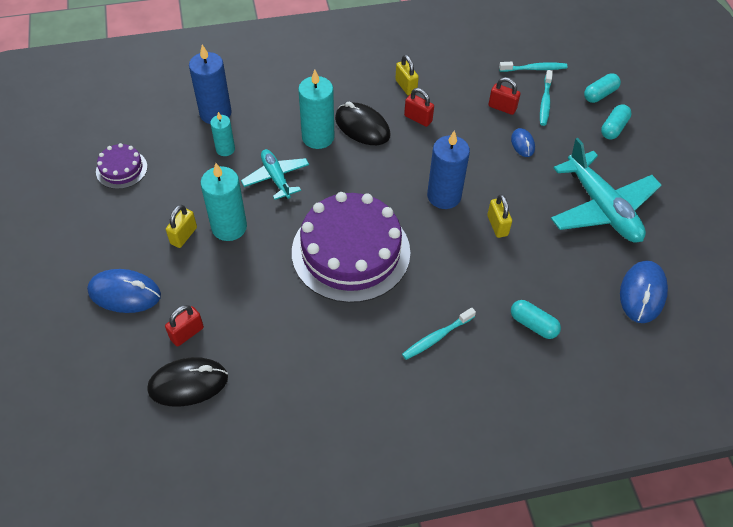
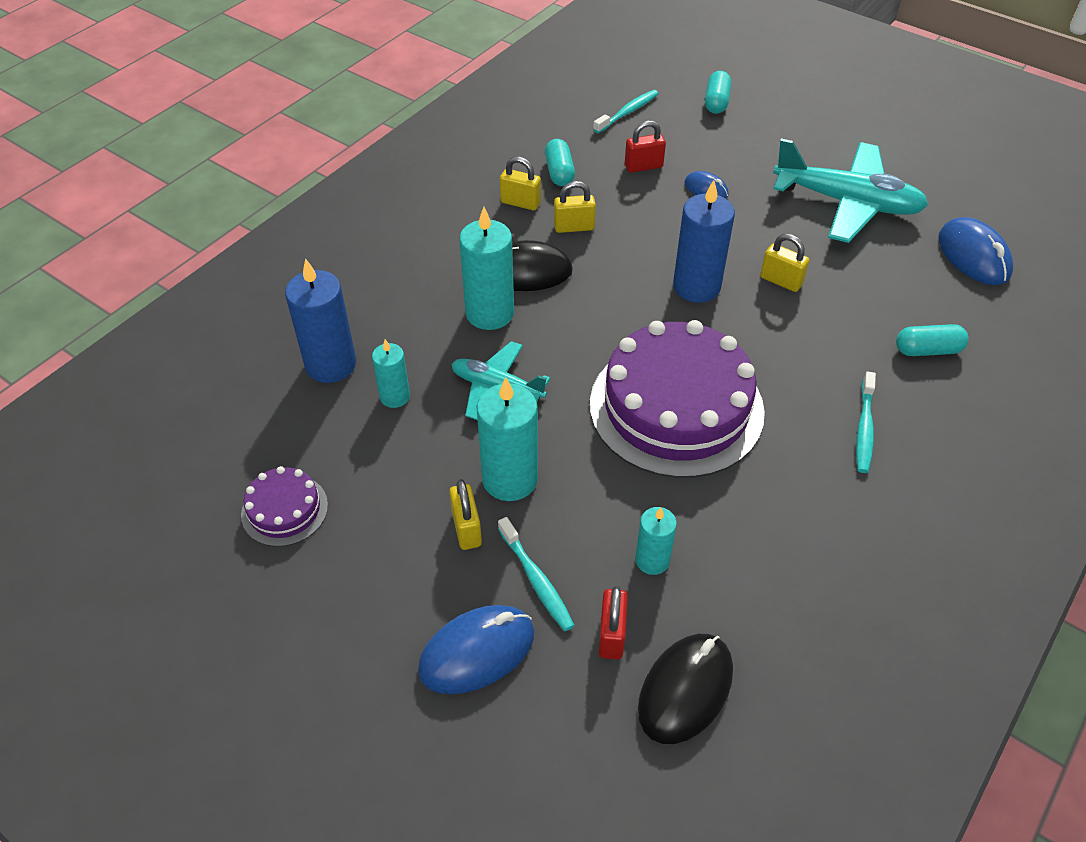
camera: 40 degrees left, 5 degrees down
red padlock [404,88,434,127] -> yellow padlock [554,181,596,233]
turquoise toothbrush [540,70,553,126] -> turquoise toothbrush moved to [498,517,575,631]
turquoise capsule [601,104,632,139] -> turquoise capsule moved to [545,139,575,186]
none -> turquoise candle [635,507,677,575]

